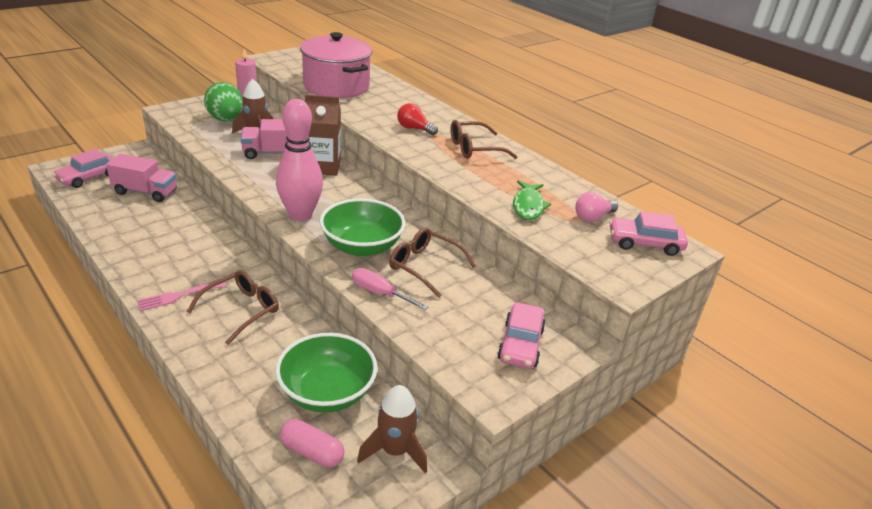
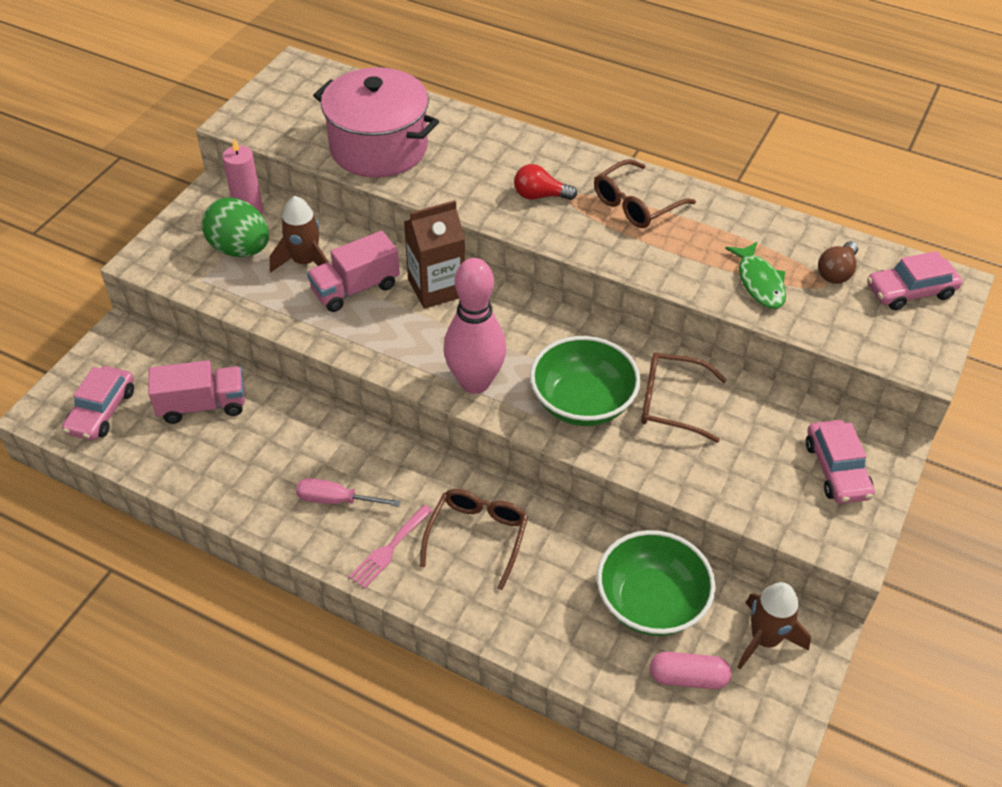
camera: 20 degrees left, 15 degrees up
pink screwdriver [352,268,429,310] -> pink screwdriver moved to [296,478,401,507]
pink light bulb [575,192,618,222] -> brown light bulb [818,241,858,284]

